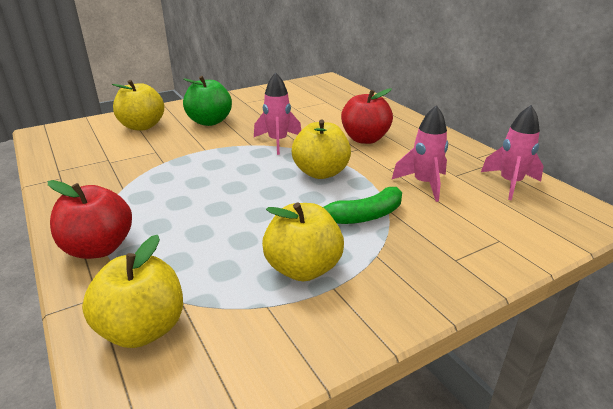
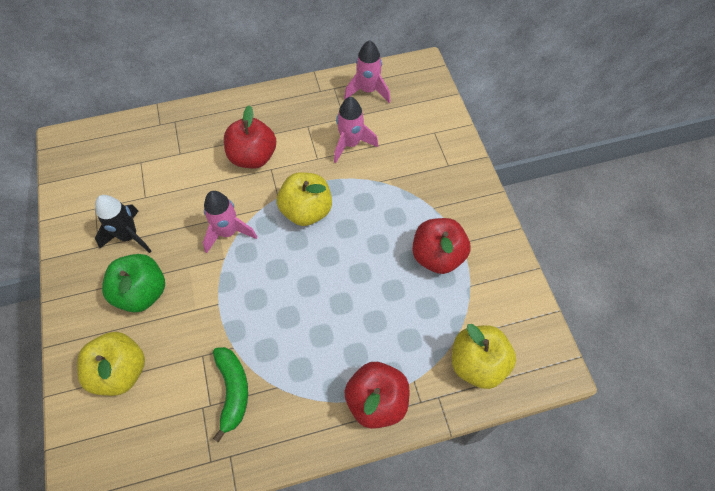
camera: 75 degrees left, 30 degrees up
yellow apple [262,202,344,281] -> red apple [412,218,471,274]
green banana [323,187,402,224] -> green banana moved to [213,347,248,442]
none -> black rocket [95,195,151,253]

